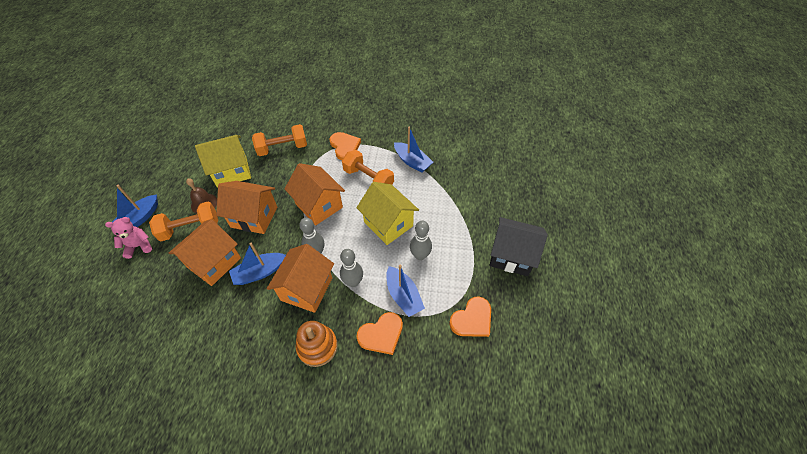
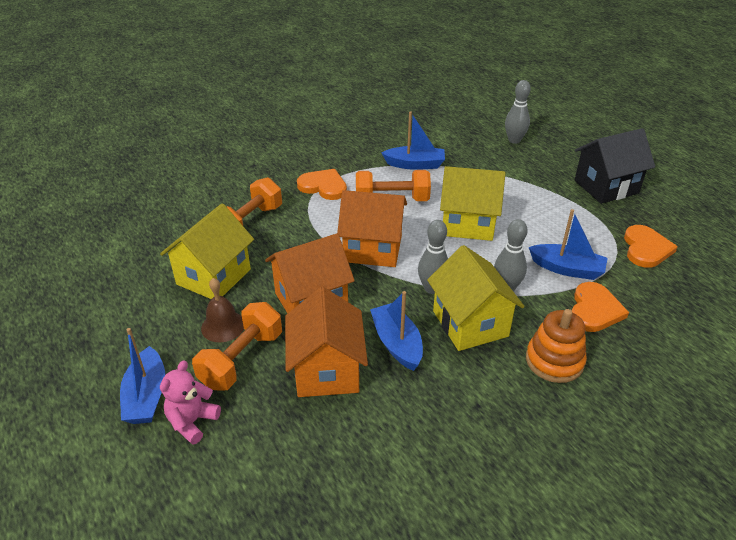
camera: 40 degrees left, 15 degrees down
blue boat [229,242,286,285] -> blue boat turned 135 degrees clockwise [370,291,423,371]
orange house [267,244,334,313] -> yellow house [427,245,525,351]
grey bowling pin [410,221,432,260] -> grey bowling pin moved to [505,80,531,144]

